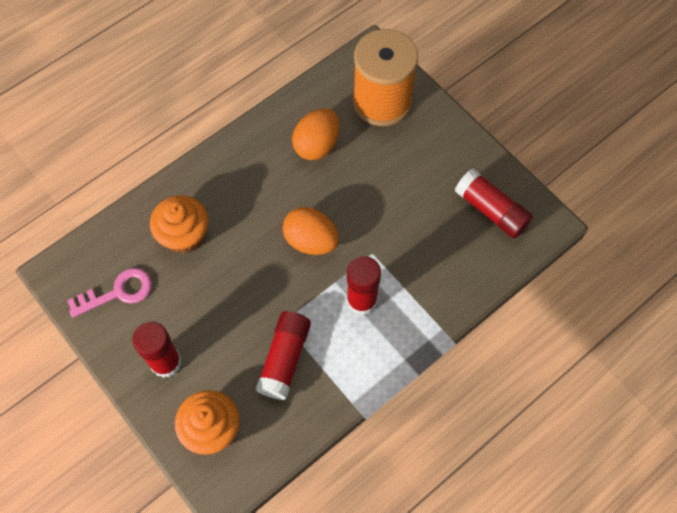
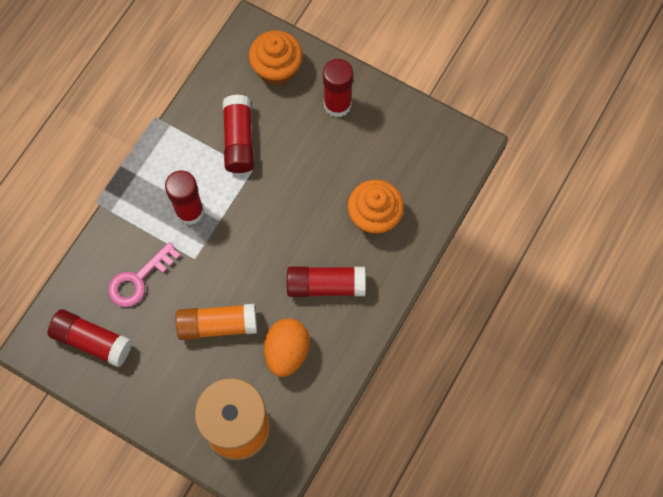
camera: 160 degrees right, 5 degrees up
pink key [67,268,152,318] -> pink key moved to [108,242,181,307]
orange egg [283,207,339,255] -> none
none -> orange glue stick [175,303,257,340]
none -> red glue stick [287,266,365,297]

